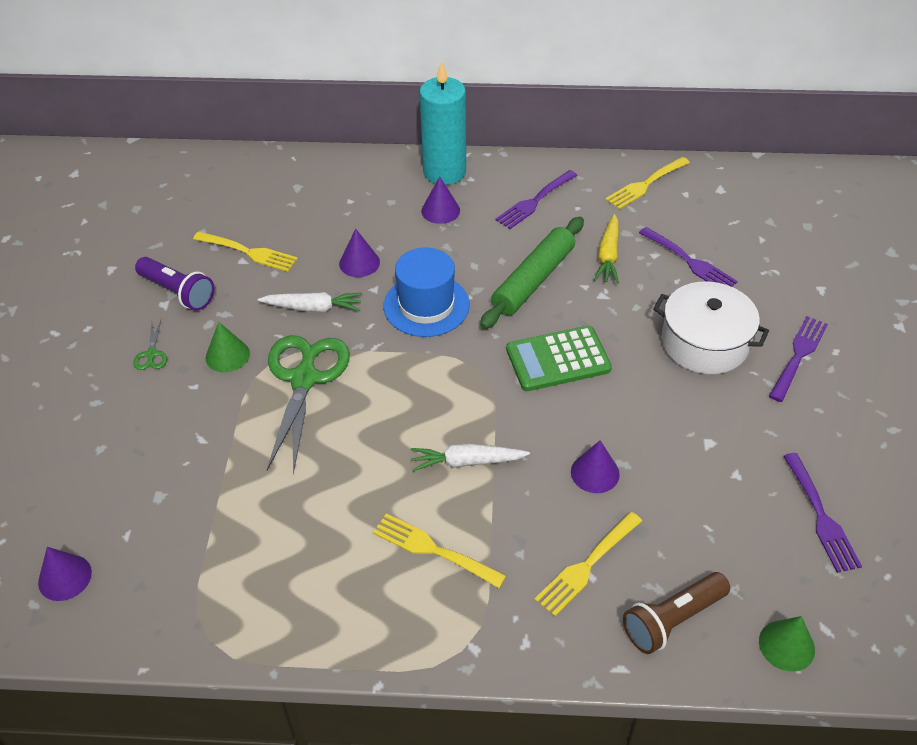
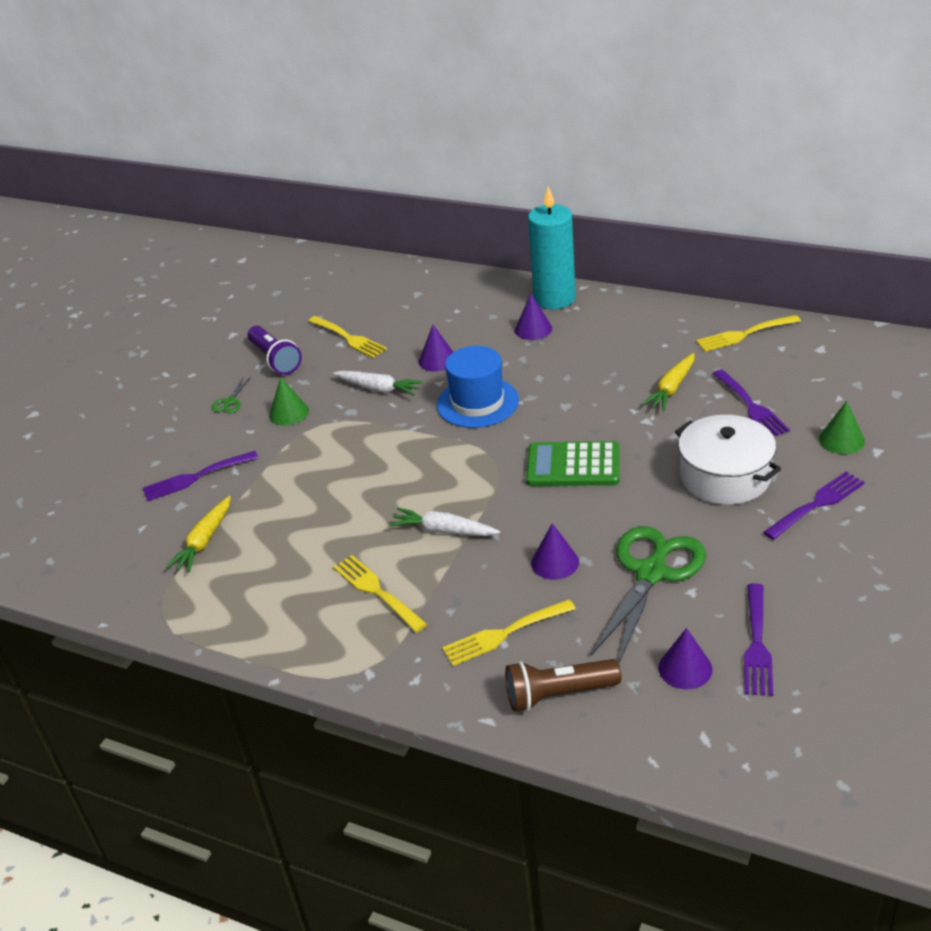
camera: 25 degrees right, 10 degrees down
purple cone [38,547,92,601] -> purple cone moved to [658,628,713,689]
green scissors [267,335,350,475] -> green scissors moved to [591,526,706,663]
green rolling pin [480,217,584,329] -> none
purple fork [495,170,577,229] -> purple fork moved to [143,451,258,501]
green cone [759,616,815,672] -> green cone moved to [819,401,865,454]
none -> yellow carrot [166,496,231,573]

